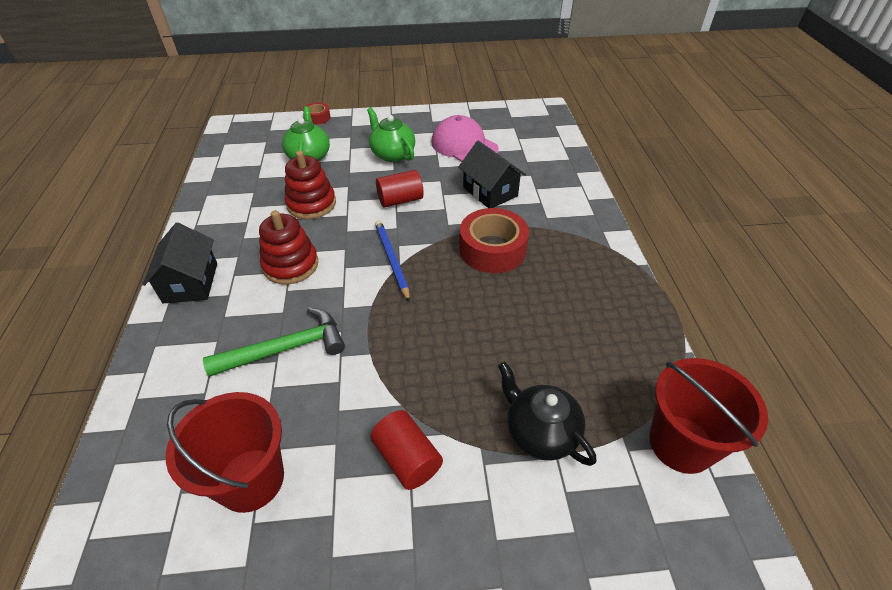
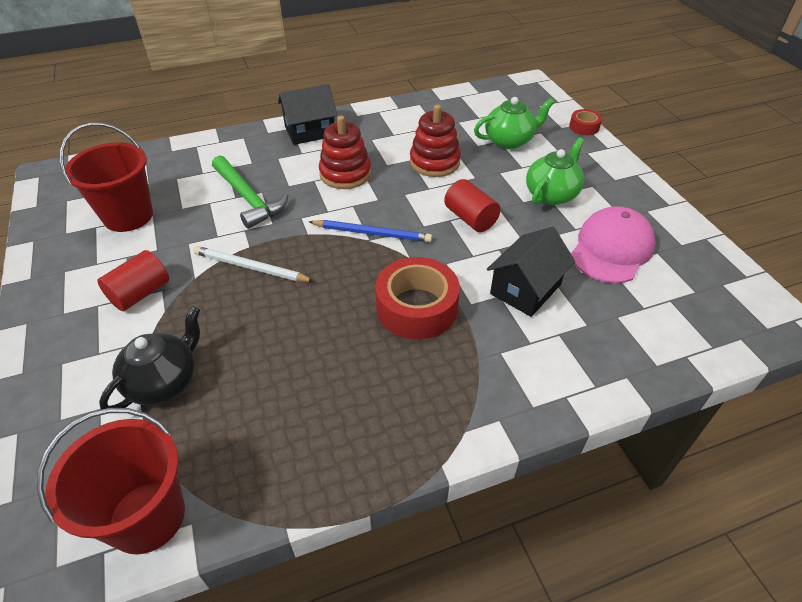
camera: 75 degrees right, 0 degrees up
blue pencil [375,220,410,302] -> blue pencil turned 45 degrees clockwise [309,220,432,242]
none -> white pencil [193,246,314,282]

